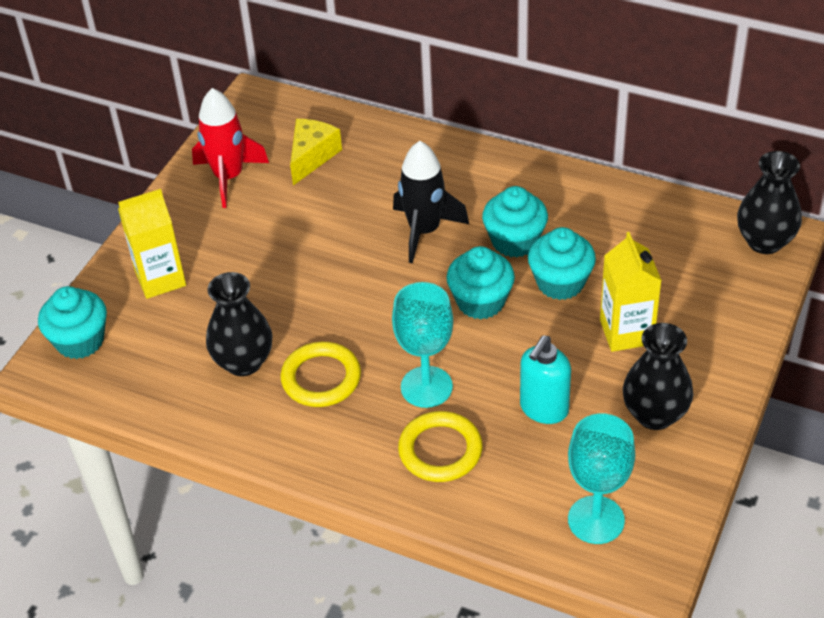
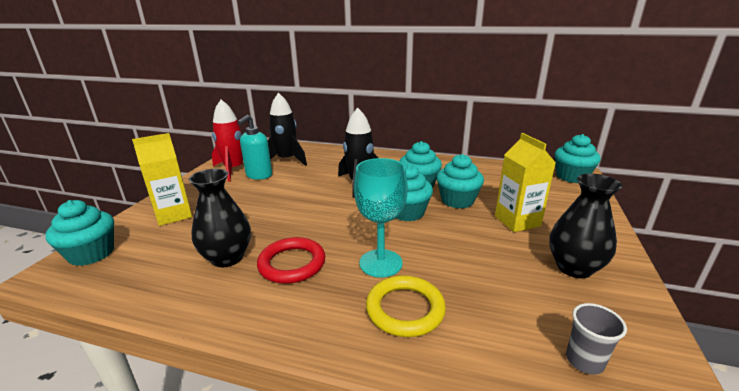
camera: 10 degrees left, 20 degrees down
yellow ring [280,342,361,407] -> red ring [257,237,325,284]
yellow cheese [290,119,342,185] -> black rocket [268,92,307,166]
turquoise soap dispenser [520,335,571,424] -> turquoise soap dispenser moved to [237,115,272,180]
turquoise goblet [568,414,635,544] -> grey cup [566,303,627,375]
black vase [737,151,802,254] -> turquoise cupcake [554,134,601,183]

